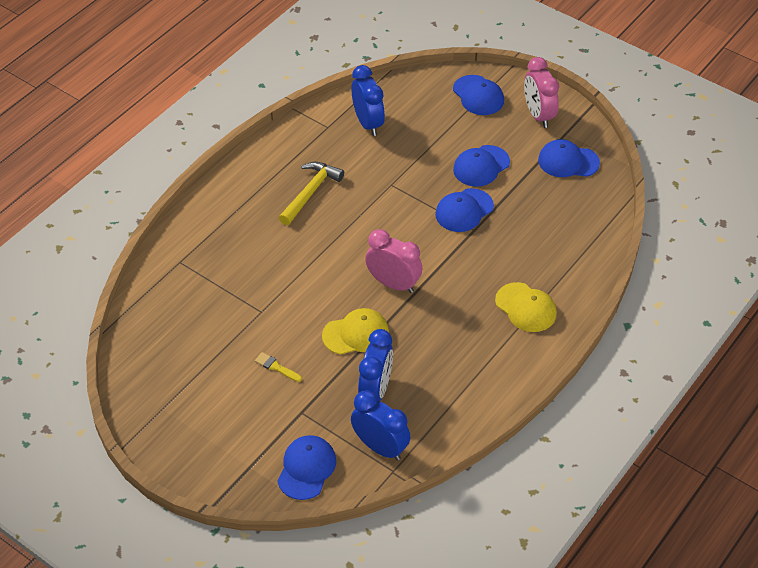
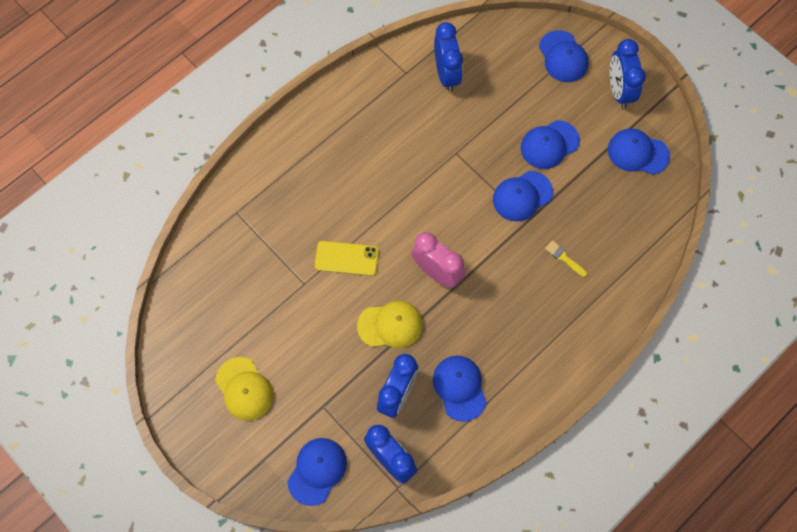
camera: 10 degrees right, 20 degrees up
yellow brush [255,352,302,382] -> yellow brush moved to [545,240,587,277]
yellow hammer [279,162,344,225] -> none
yellow cap [495,282,557,332] -> yellow cap moved to [215,357,274,421]
pink clock [524,57,559,128] -> blue clock [610,39,646,108]
none -> yellow phone [315,241,379,276]
none -> blue cap [433,356,487,422]

